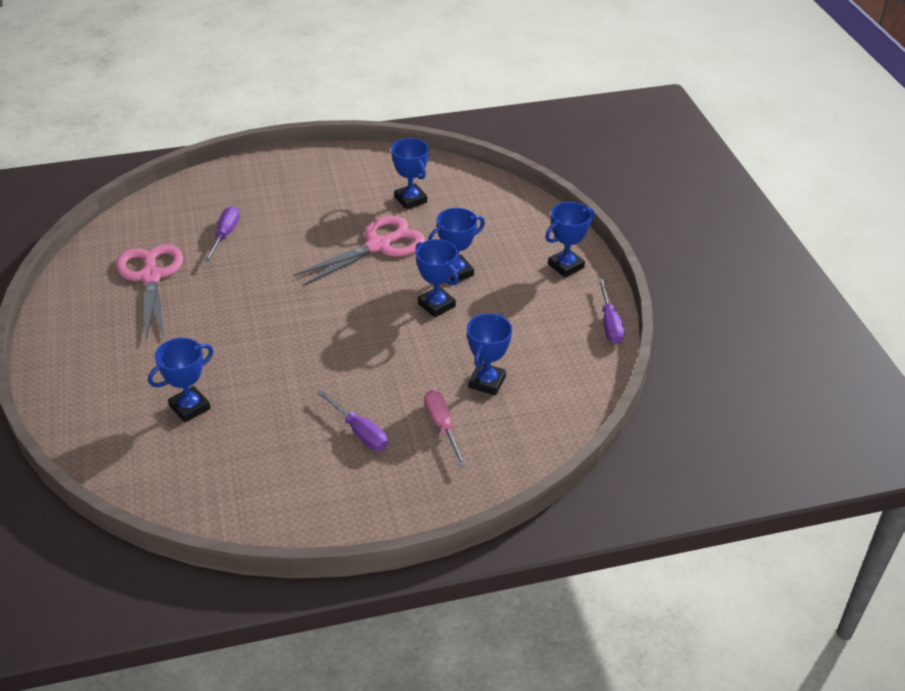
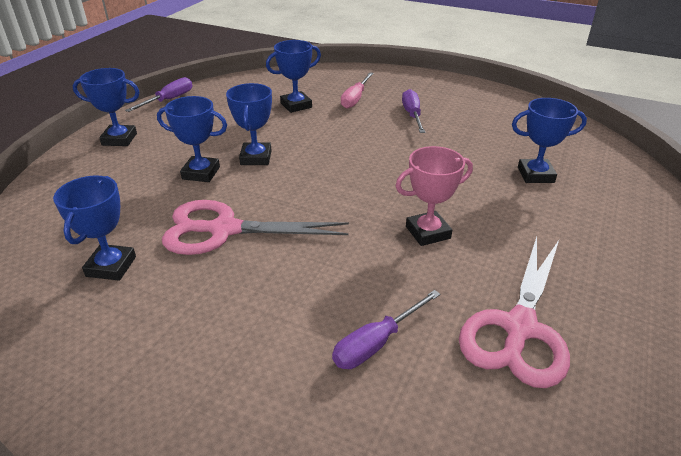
camera: 140 degrees left, 5 degrees down
none -> pink trophy [396,146,473,246]

